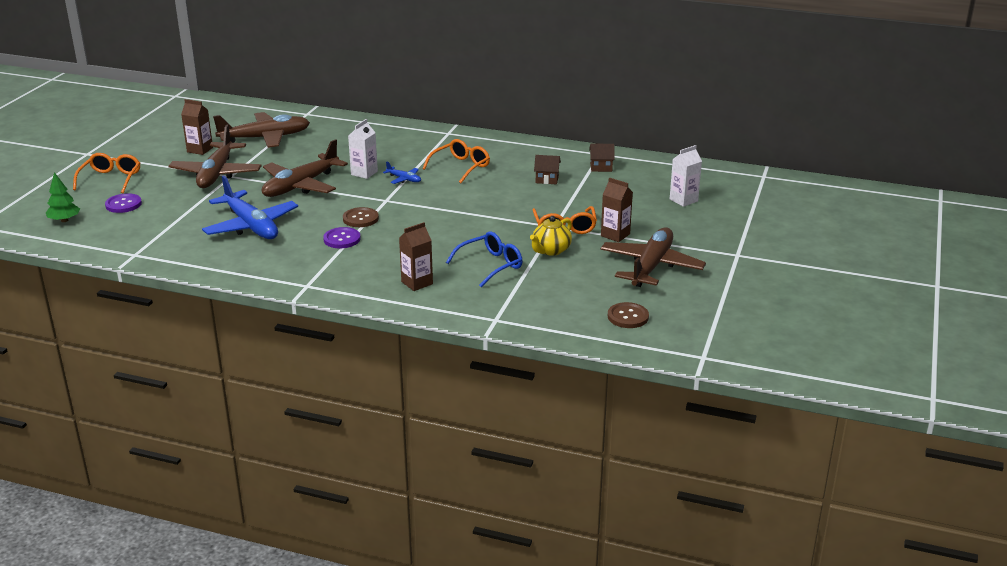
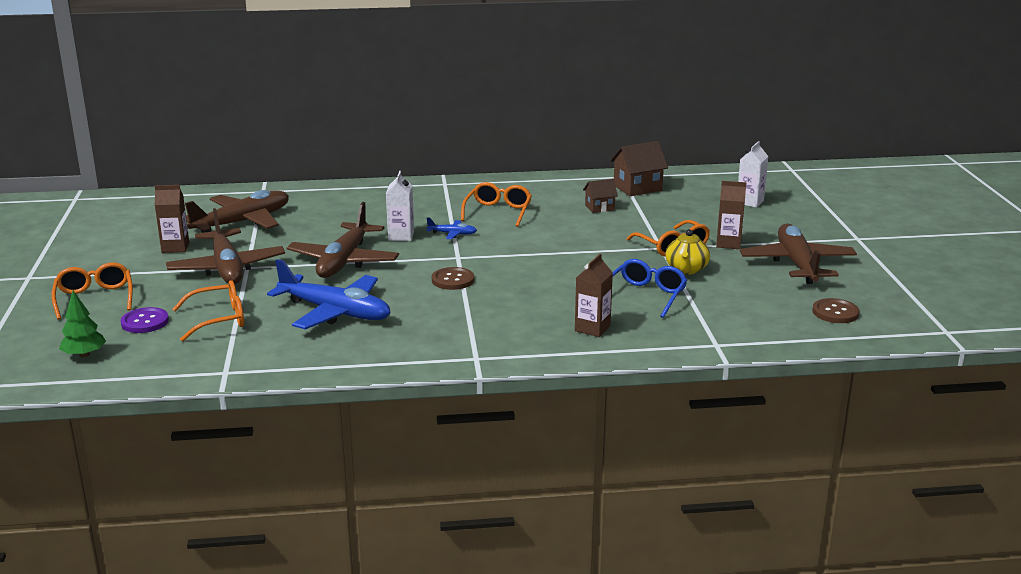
camera: 25 degrees left, 5 degrees down
purple button [323,227,361,249] -> none
brown house [589,144,615,172] -> brown house [610,141,668,196], size x1.64
none -> orange glasses [173,280,244,341]

